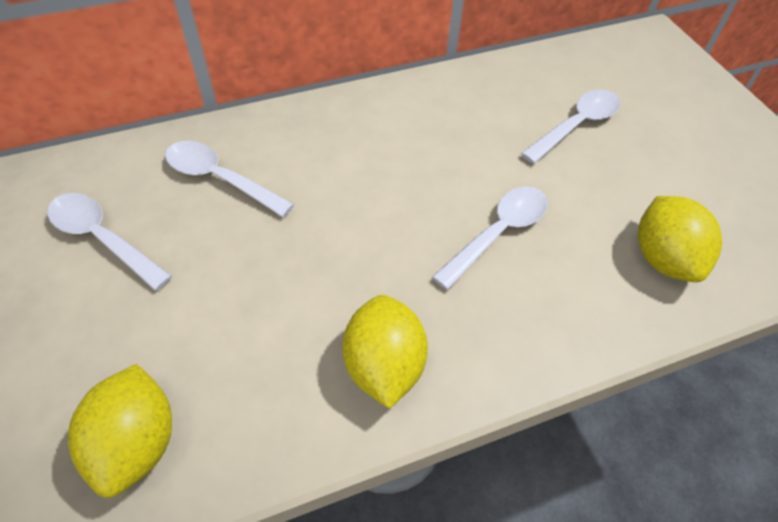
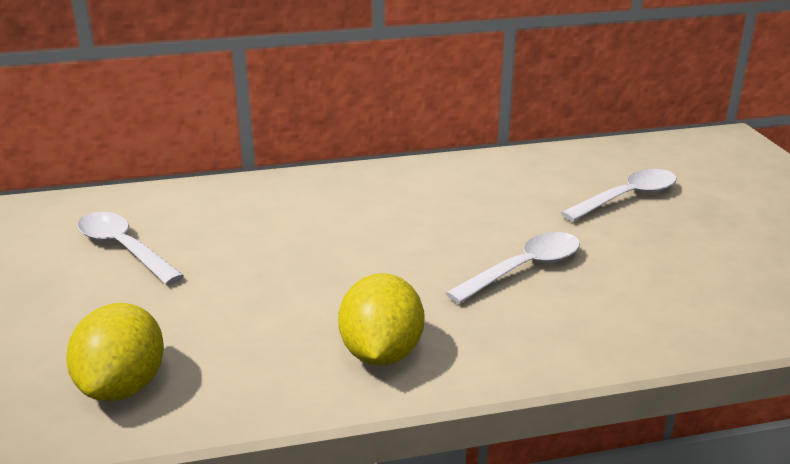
camera: 10 degrees right, 25 degrees down
white spoon [165,141,294,217] -> none
yellow lemon [638,196,722,282] -> none

